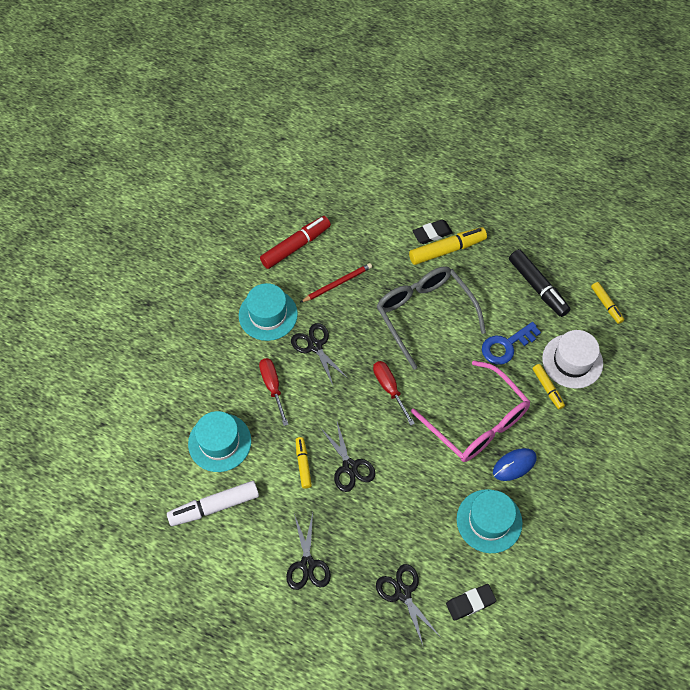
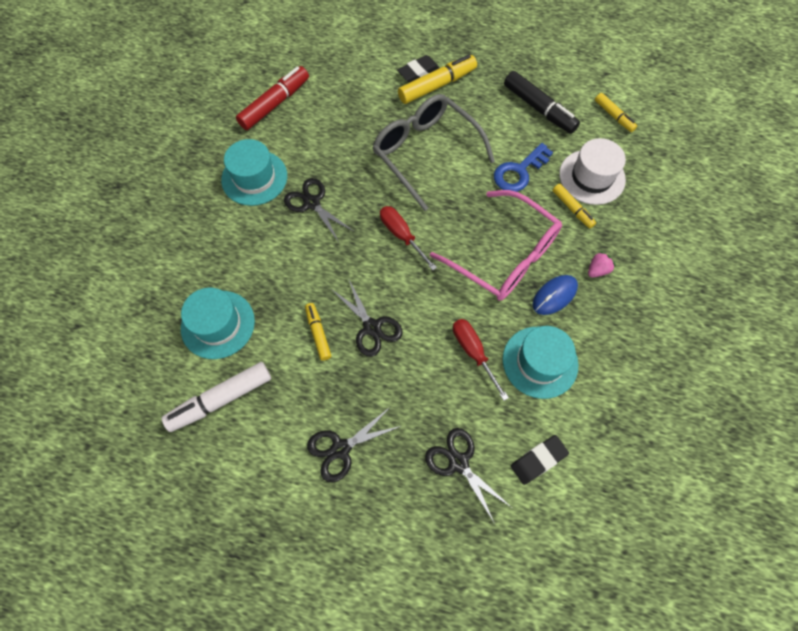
camera: 10 degrees left, 5 degrees up
red screwdriver [259,358,289,426] -> red screwdriver moved to [453,319,509,401]
black scissors [286,513,331,590] -> black scissors turned 75 degrees clockwise [307,407,401,482]
red pencil [300,263,372,303] -> none
none -> pink strawberry [588,251,616,277]

